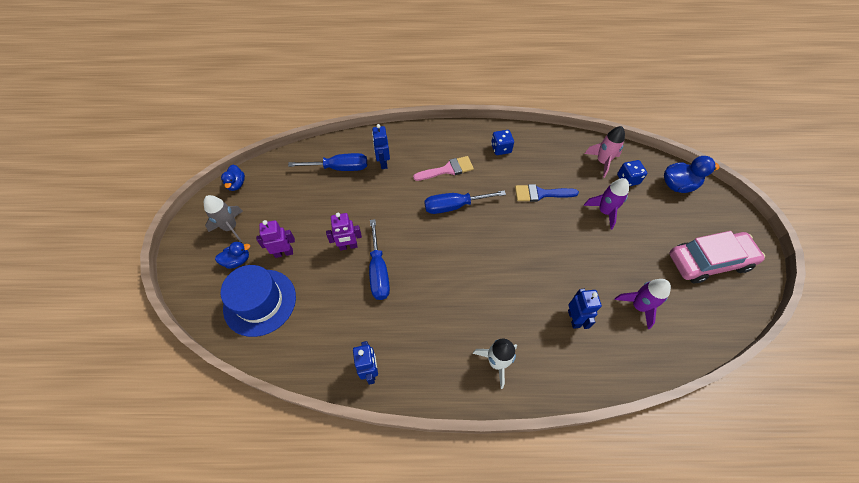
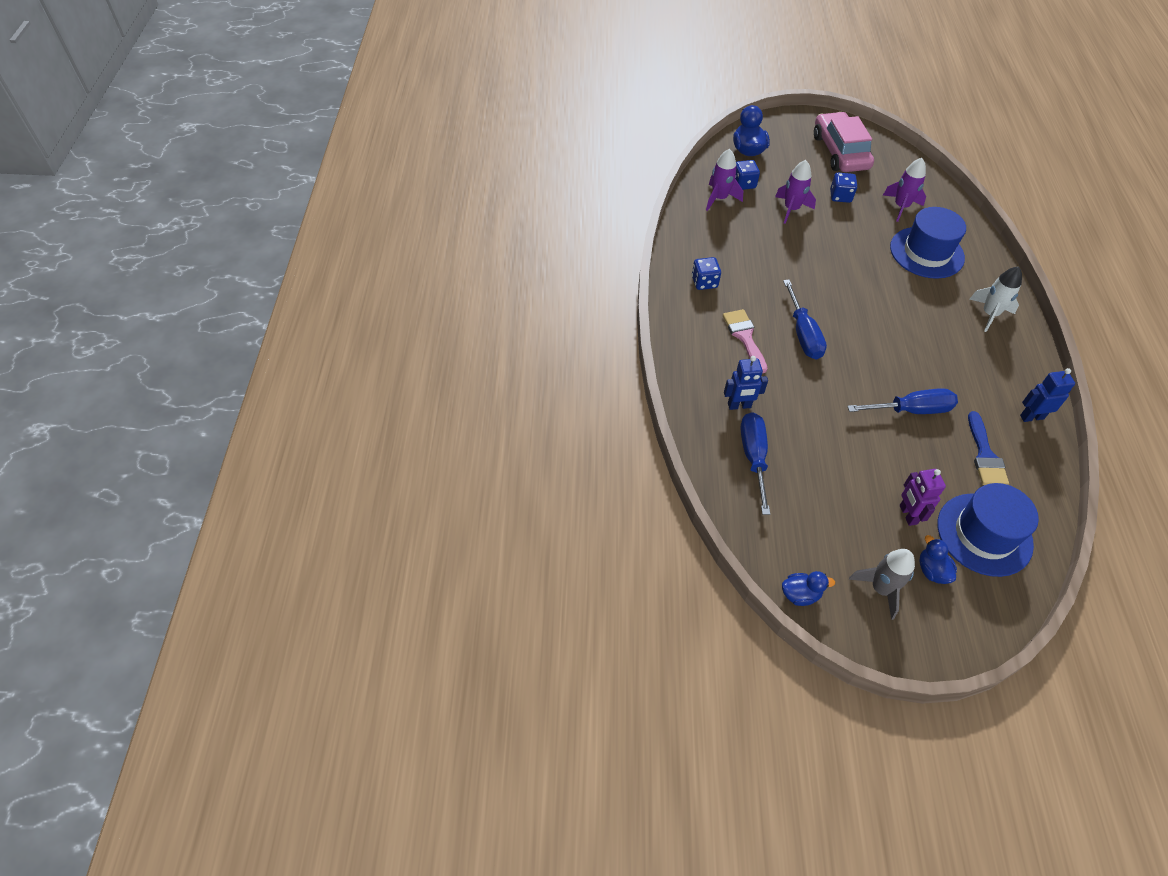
camera: 90 degrees left, 5 degrees down
purple robot [326,213,362,251] -> none
blue brush [515,184,579,202] -> blue brush moved to [968,411,1009,485]
blue robot [568,289,602,329] -> blue hat [890,207,966,279]
pink rocket [585,126,625,178] -> purple rocket [706,149,743,211]
none -> blue dice [830,173,857,203]

